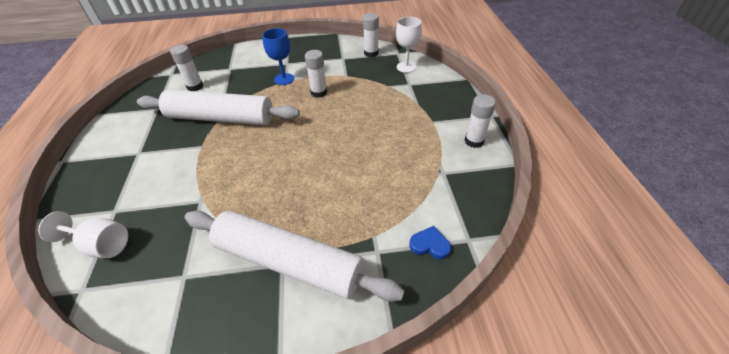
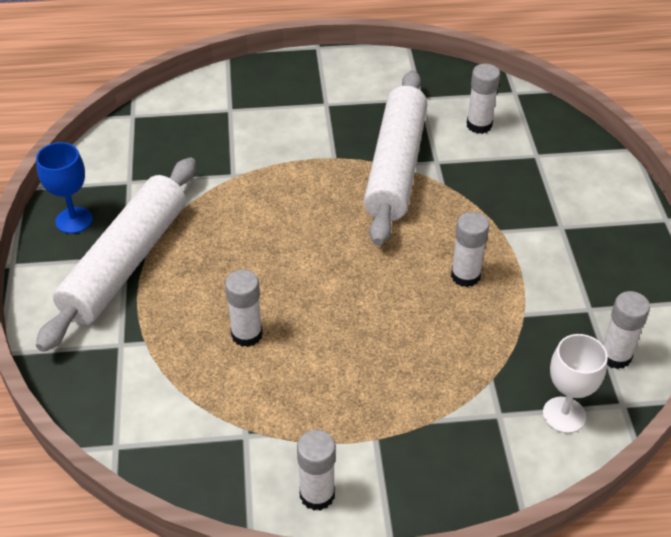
camera: 90 degrees right, 0 degrees up
white goblet [38,211,128,258] -> none
blue goblet [262,28,294,85] -> blue goblet moved to [36,142,92,234]
blue heart [409,226,451,259] -> none
none -> white glue stick [225,270,263,347]

